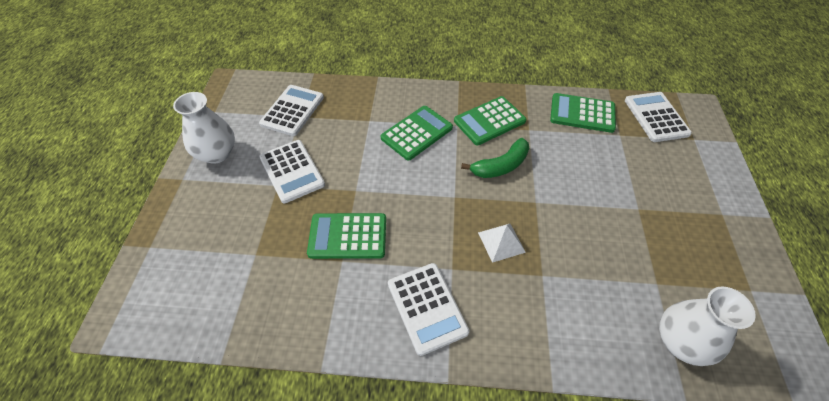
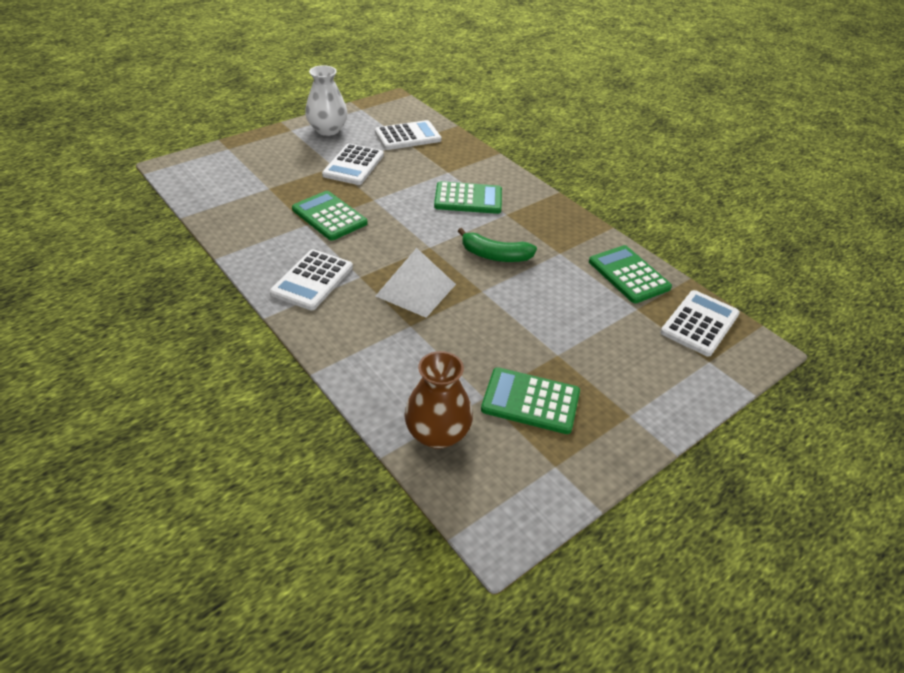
camera: 45 degrees right, 10 degrees down
green calculator [454,96,527,145] -> green calculator moved to [481,367,580,434]
white pyramid [478,224,526,263] -> white pyramid [376,248,456,318], size x1.60
white vase [659,286,756,366] -> brown vase [404,351,473,449]

